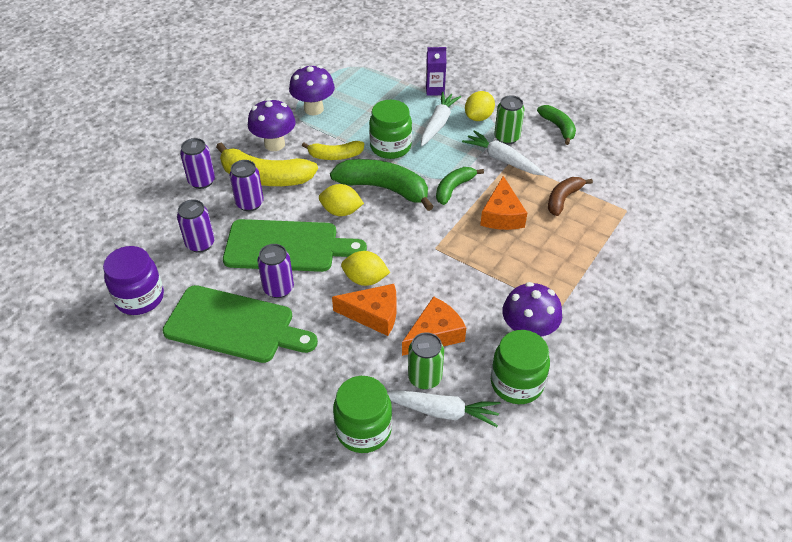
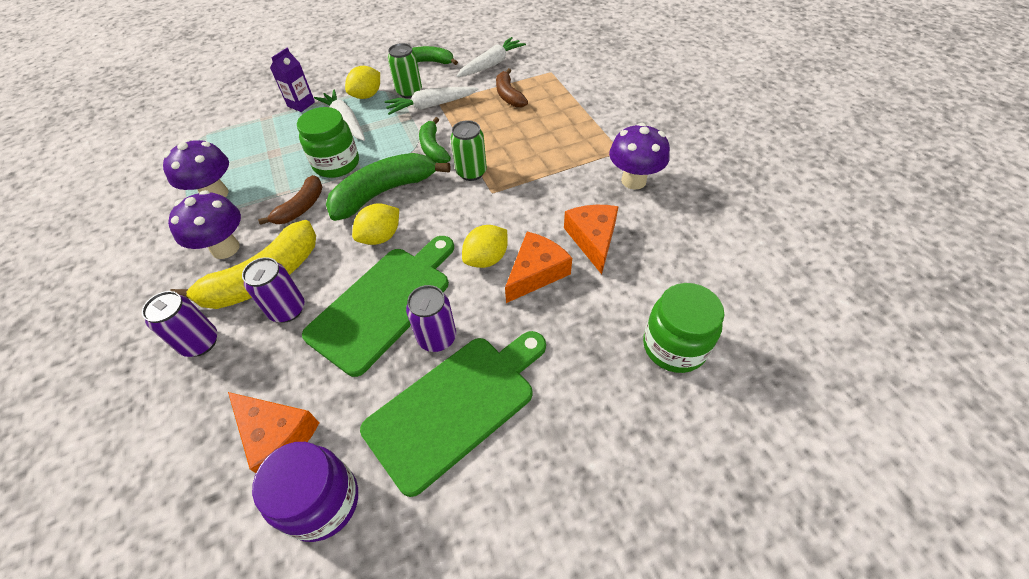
camera: 55 degrees left, 5 degrees up
purple can [177,199,215,253] -> none
yellow banana [302,141,364,160] -> brown banana [258,175,322,225]
white carrot [387,390,501,427] -> white carrot moved to [456,37,526,77]
green can [408,332,444,390] -> green can moved to [450,120,487,181]
yellow lemon [465,91,495,121] -> yellow lemon turned 60 degrees clockwise [345,66,380,99]
orange cheese [480,176,527,230] -> orange cheese moved to [228,392,319,473]
green jar [491,330,550,404] -> none

